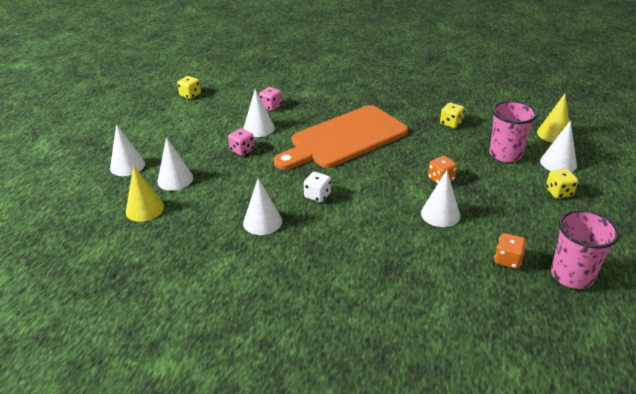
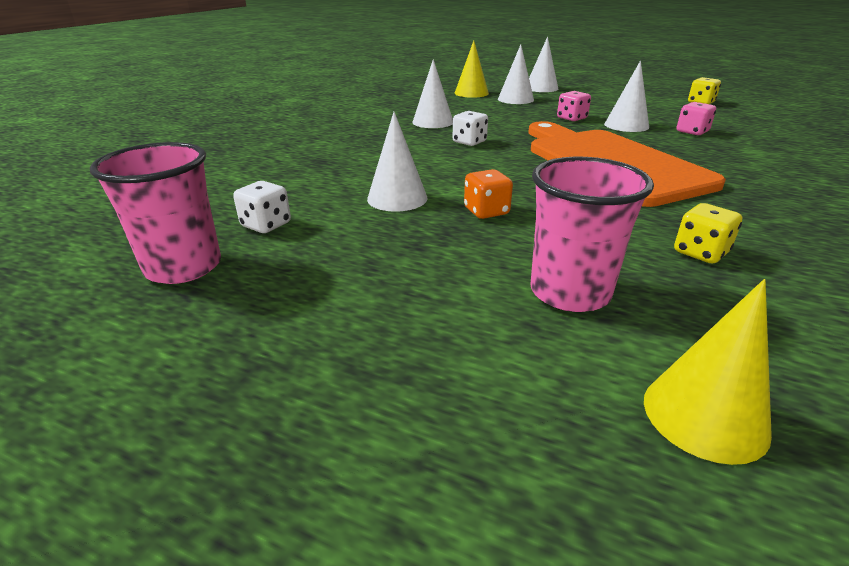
camera: 100 degrees right, 5 degrees down
orange dice [494,233,526,269] -> white dice [233,181,291,233]
white cone [540,120,577,172] -> none
yellow dice [546,169,578,198] -> none

